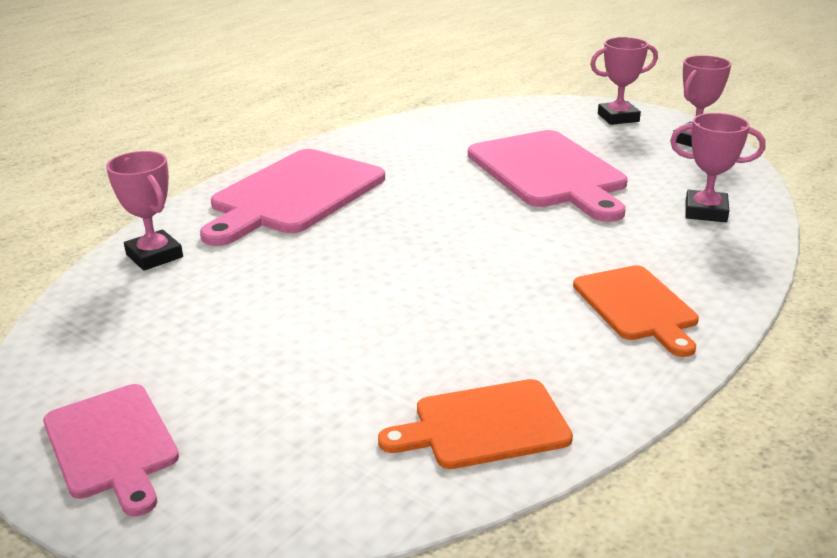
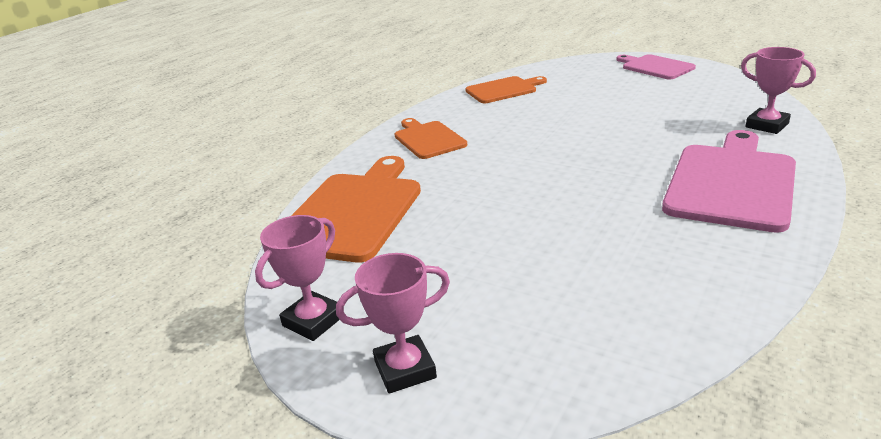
camera: 175 degrees right, 0 degrees up
pink cutting board [468,130,628,222] -> none
pink trophy [670,113,766,222] -> orange cutting board [291,156,421,262]

